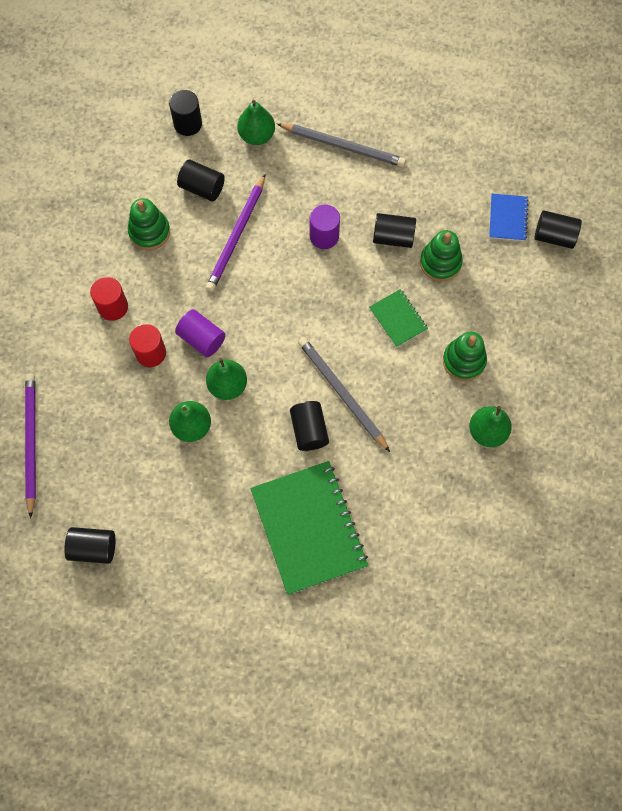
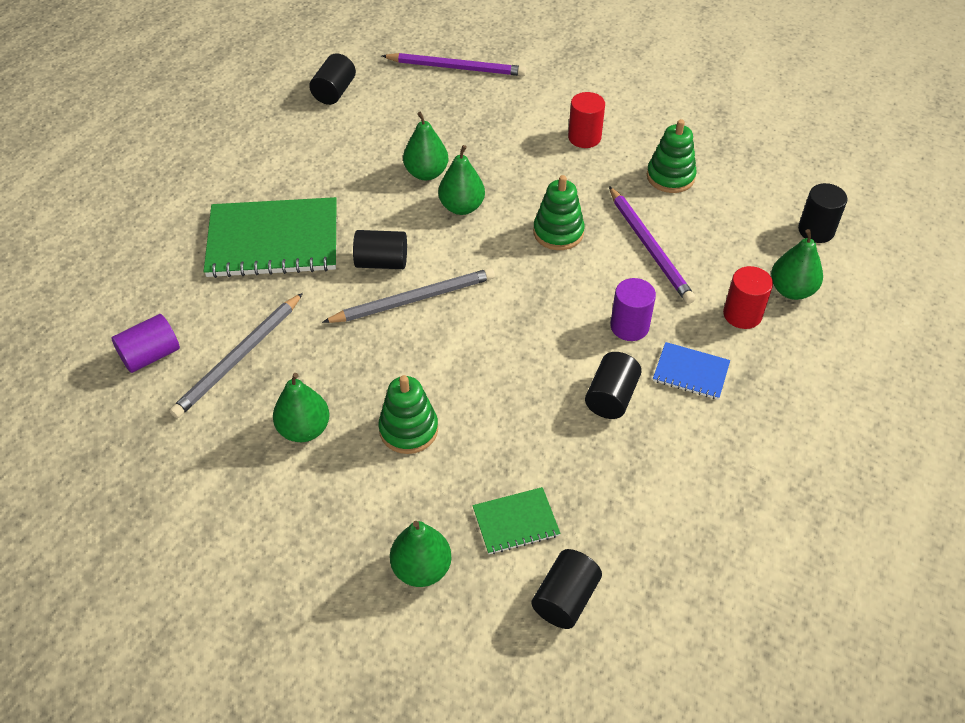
camera: 105 degrees right, 20 degrees down
red cylinder [129,324,166,367] -> red cylinder moved to [723,266,773,329]
purple cylinder [175,309,226,357] -> purple cylinder moved to [111,314,180,373]
black cylinder [177,159,225,201] -> none
purple pencil [206,174,266,292] -> purple pencil turned 150 degrees counterclockwise [609,186,696,304]
grey pencil [277,123,406,167] -> grey pencil moved to [169,293,303,418]
green notebook [369,289,428,348] -> green notebook moved to [472,487,561,554]
green stacking toy [420,230,463,281] -> green stacking toy moved to [533,175,585,250]
blue notebook [489,194,529,241] -> blue notebook moved to [653,342,730,400]
none -> green pear [390,521,452,587]

